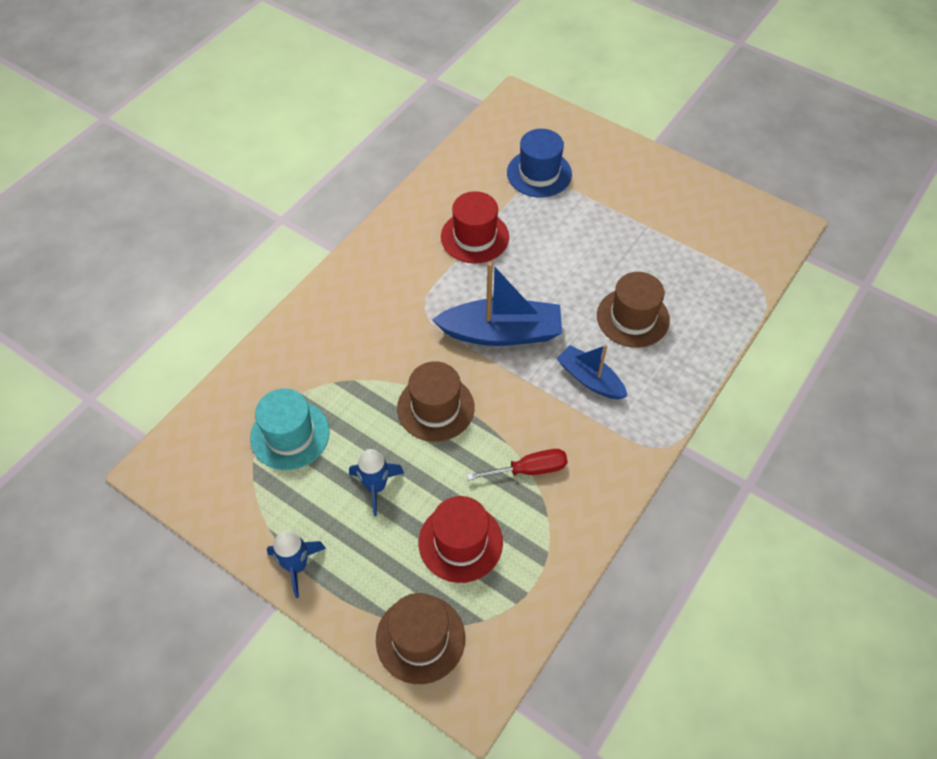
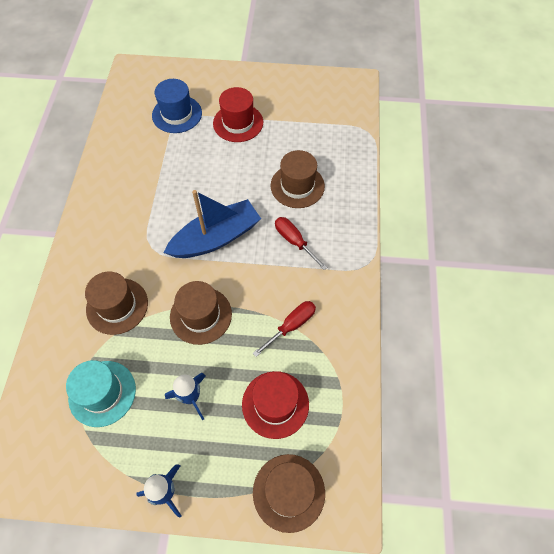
camera: 30 degrees left, 5 degrees up
red hat [441,191,509,264] -> red hat moved to [213,87,263,142]
blue boat [556,345,627,400] -> red screwdriver [275,217,327,270]
none -> brown hat [85,271,148,335]

